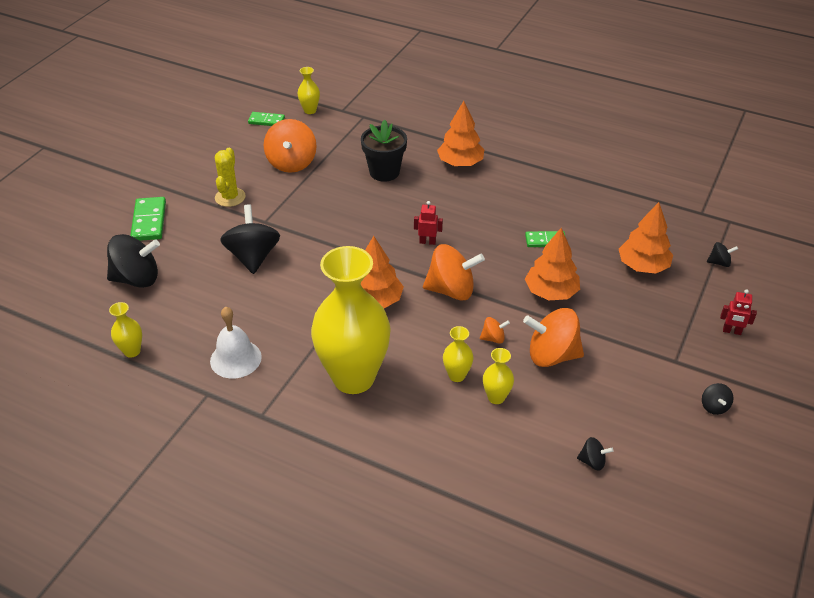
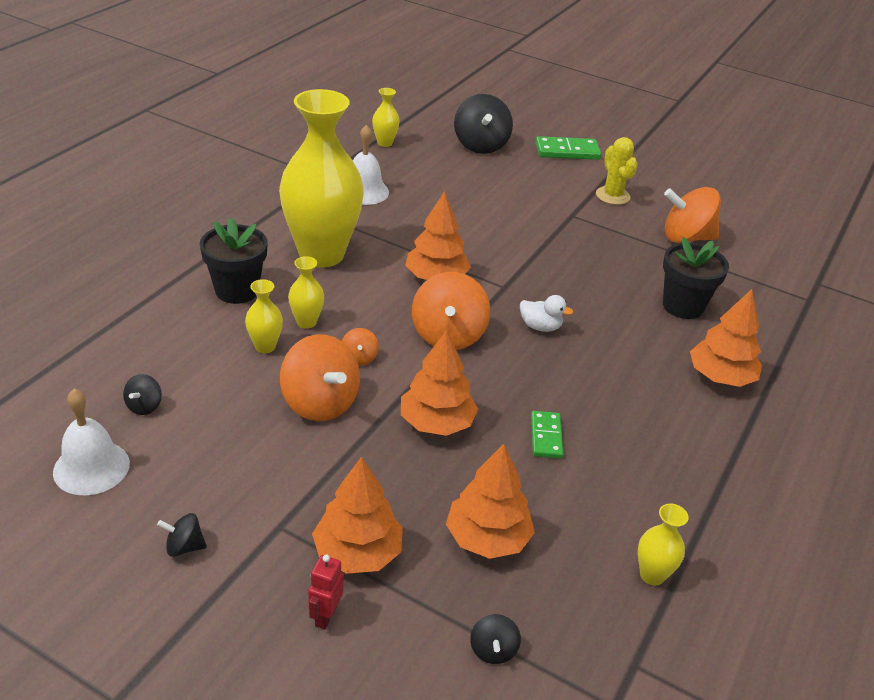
camera: 90 degrees right, 5 degrees down
yellow cactus [215,148,246,207] -> yellow cactus turned 60 degrees clockwise [596,137,638,205]
black spinning top [220,204,280,274] -> none
green domino [248,112,285,126] -> none
yellow vase [297,67,320,114] -> yellow vase moved to [638,503,689,586]
red robot [414,201,443,245] -> white duck [520,295,574,332]
orange spinning top [523,308,584,367] -> orange spinning top turned 135 degrees clockwise [280,334,360,421]
none -> white bell [53,389,130,495]
none -> black flower pot [200,218,268,304]
none -> orange tree [312,457,403,574]

